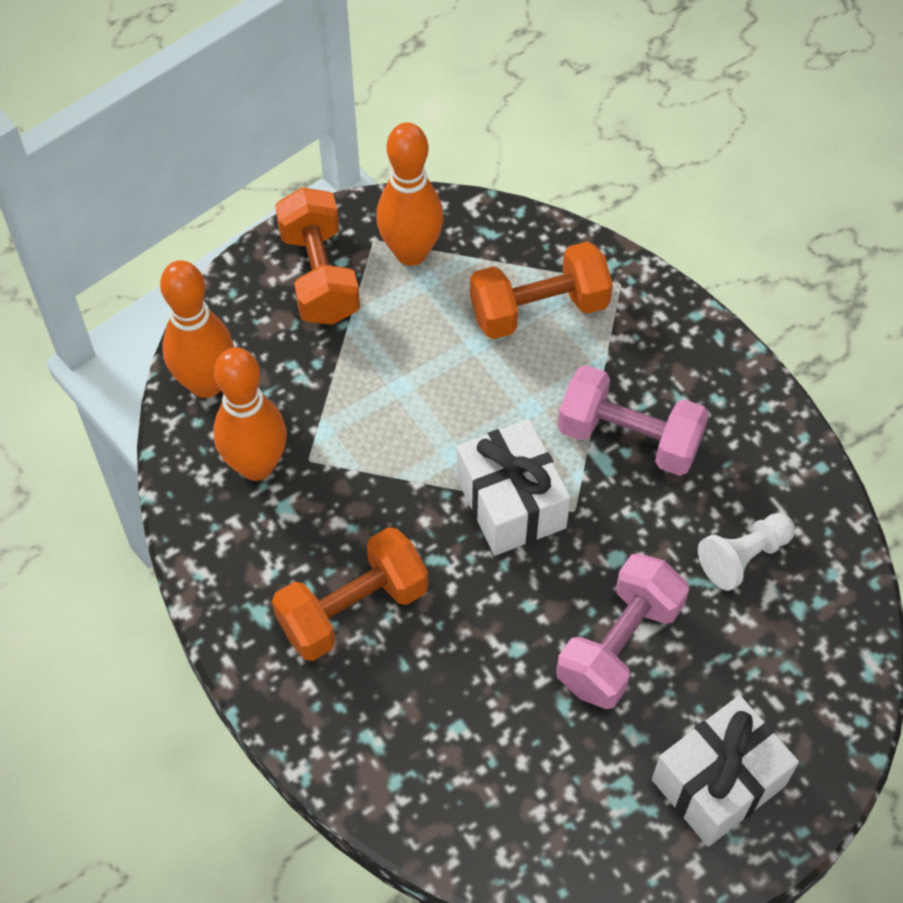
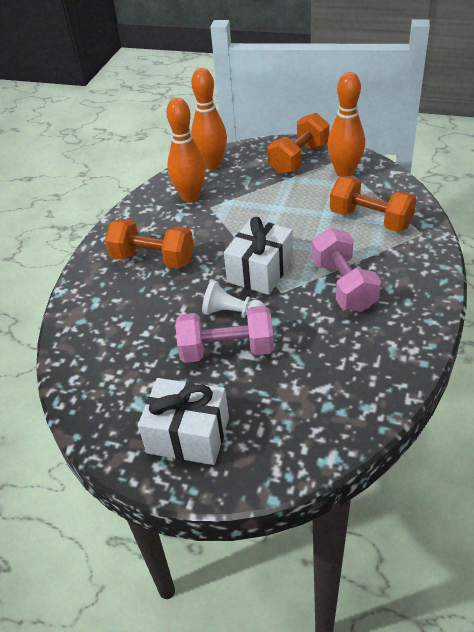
camera: 55 degrees right, 15 degrees down
white pawn [698,513,795,591] -> white pawn moved to [202,280,265,318]

